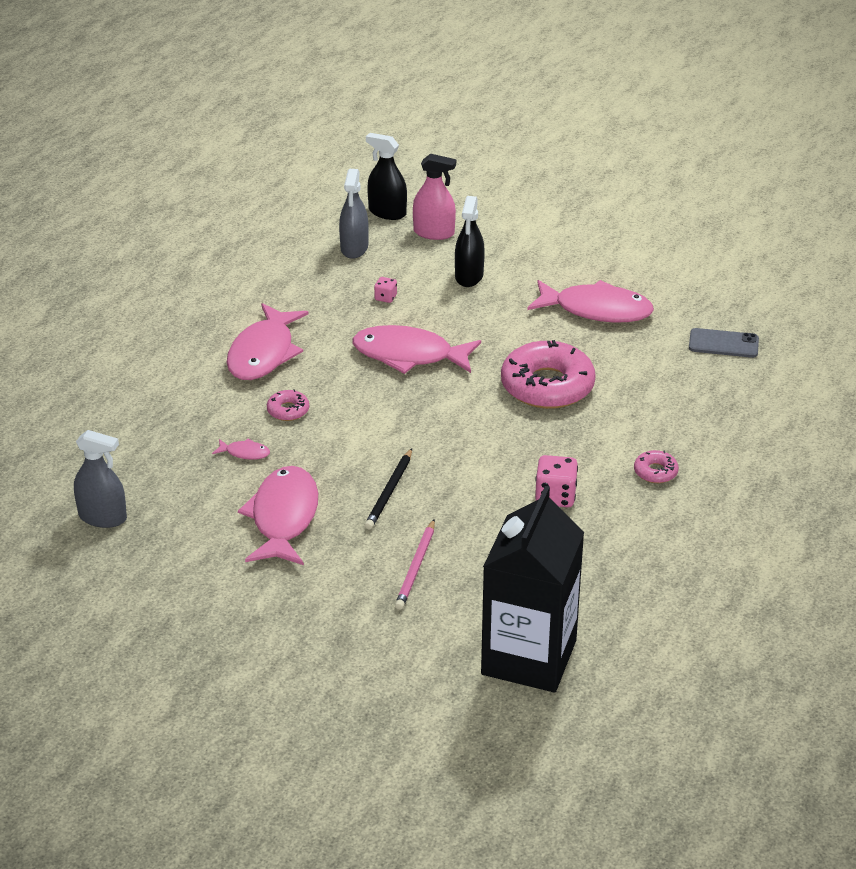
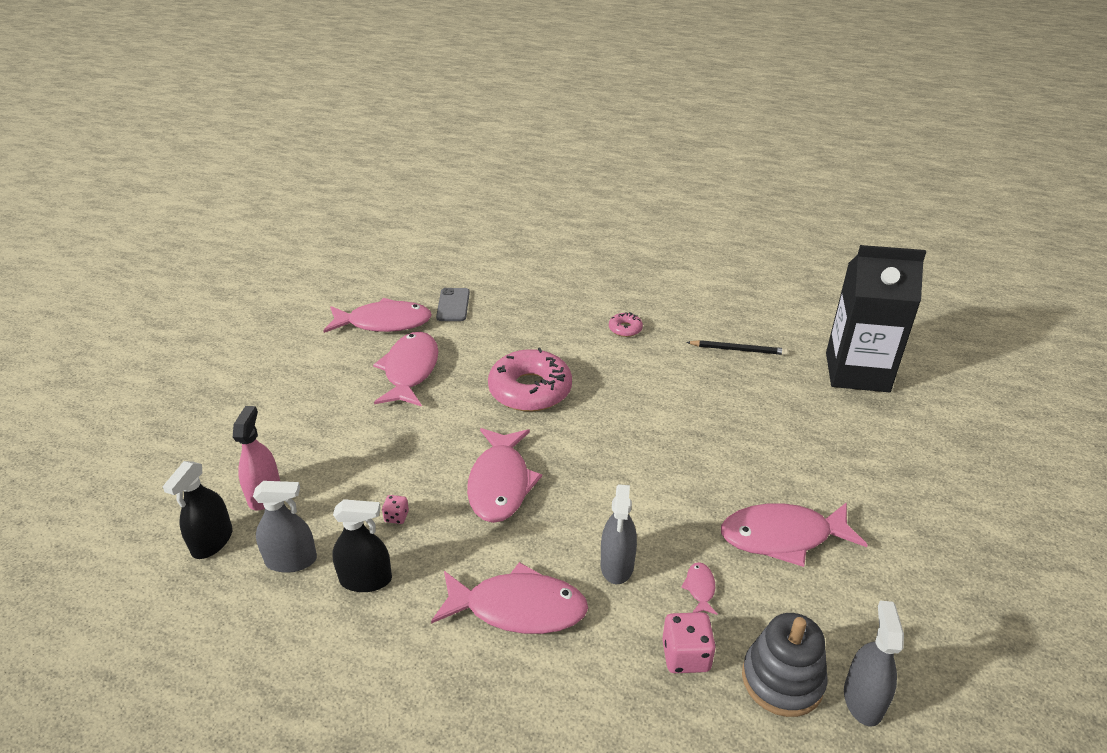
camera: 100 degrees left, 0 degrees up
pink donut [267,389,309,421] -> grey spray bottle [601,484,637,584]
black pencil [365,449,412,529] -> black pencil moved to [686,340,788,355]
pink pencil [395,520,435,610] -> none
black spray bottle [455,196,485,287] -> black spray bottle moved to [332,499,392,592]
pink dice [535,455,578,507] -> pink dice moved to [662,612,716,673]
none -> pink fish [323,298,432,333]
none -> grey stacking toy [742,613,827,717]

